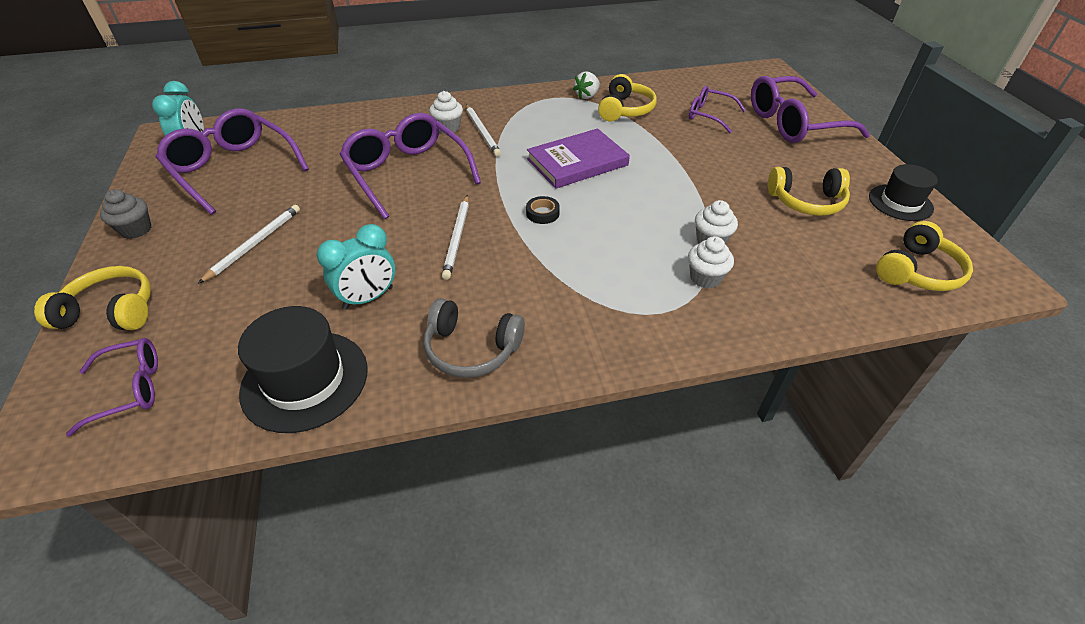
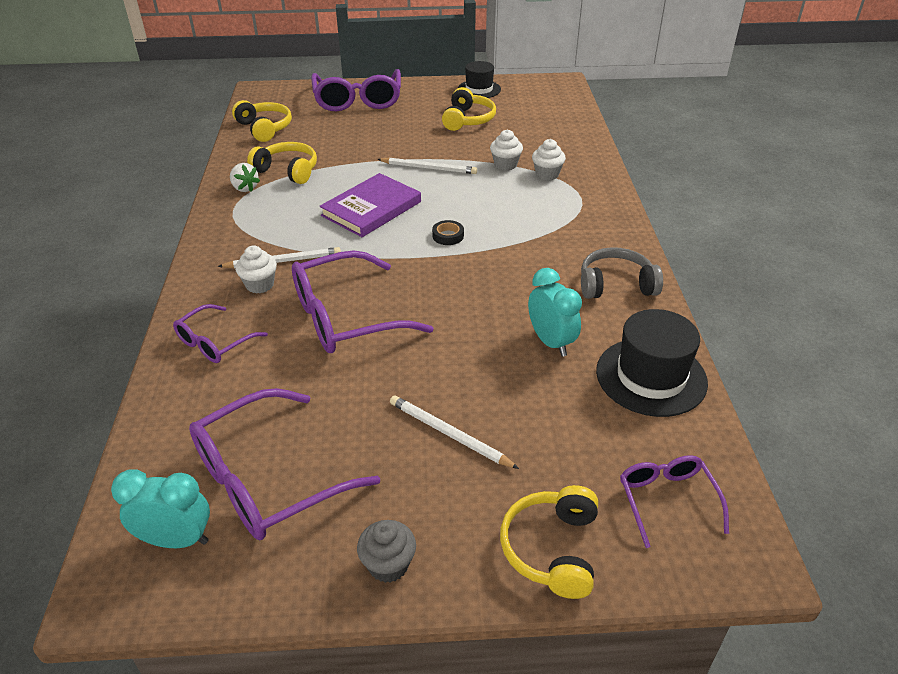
camera: 80 degrees left, 5 degrees down
grey headphones [424,298,525,378] -> grey headphones turned 120 degrees counterclockwise [581,247,663,299]
white pencil [442,195,469,280] -> white pencil moved to [377,157,477,174]
purple book [527,128,630,189] -> purple book turned 60 degrees clockwise [319,173,421,237]
purple glasses [689,86,746,133] -> purple glasses moved to [173,304,268,363]
yellow headphones [876,221,973,291] -> yellow headphones moved to [232,100,292,142]

